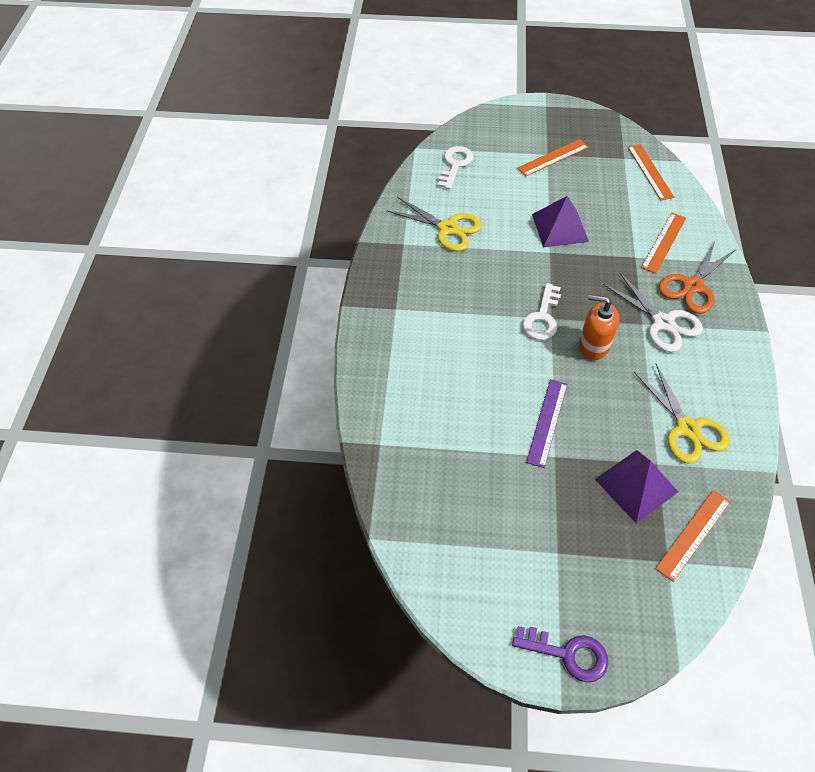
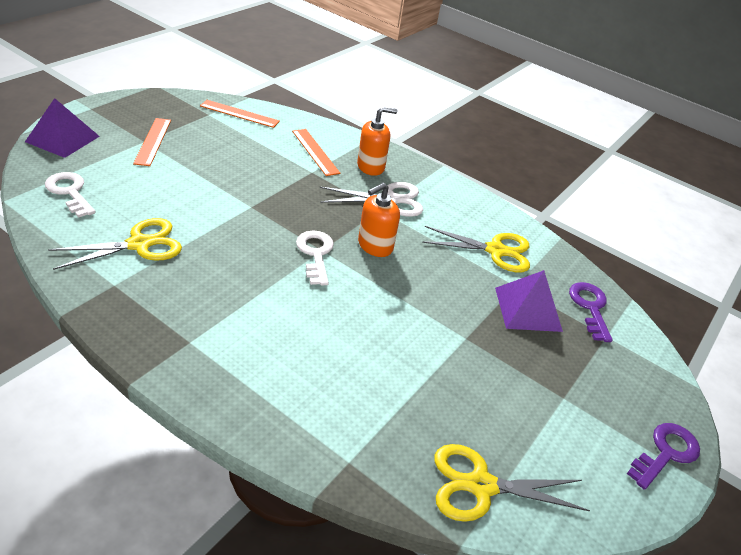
camera: 65 degrees left, 15 degrees down
white key [522,283,561,340] -> white key turned 150 degrees counterclockwise [296,230,334,285]
purple ruler [526,379,567,468] -> none
purple pyramid [532,196,589,247] -> purple pyramid moved to [25,98,100,158]
orange ruler [655,490,730,582] -> purple key [569,282,613,342]
orange scissors [659,241,735,314] -> orange soap dispenser [357,107,397,176]
none -> yellow scissors [434,444,590,522]

